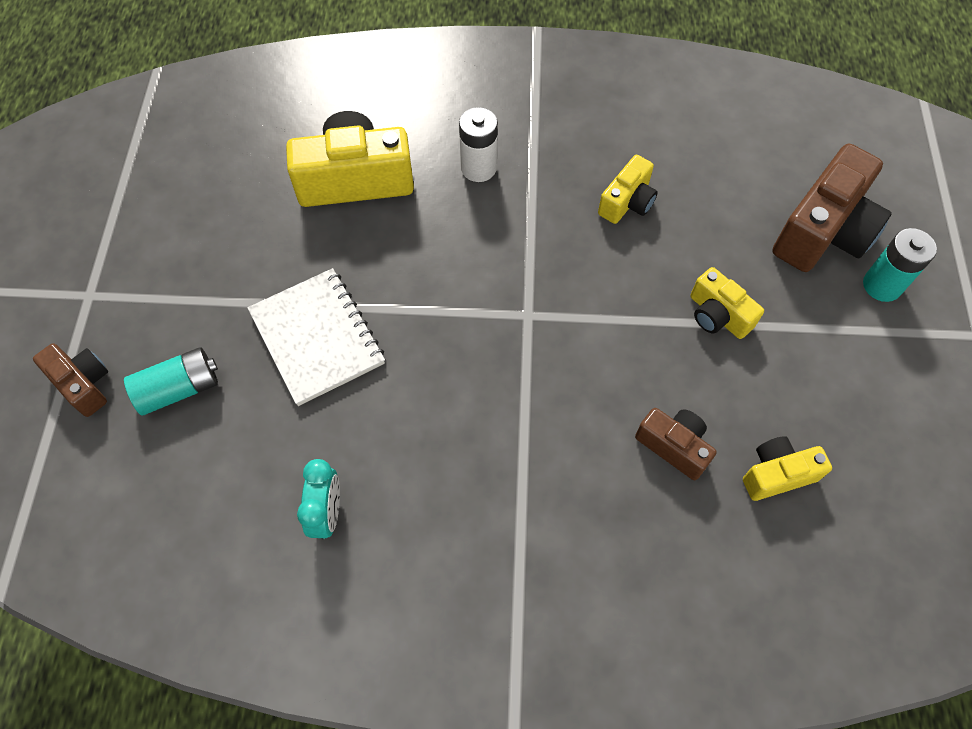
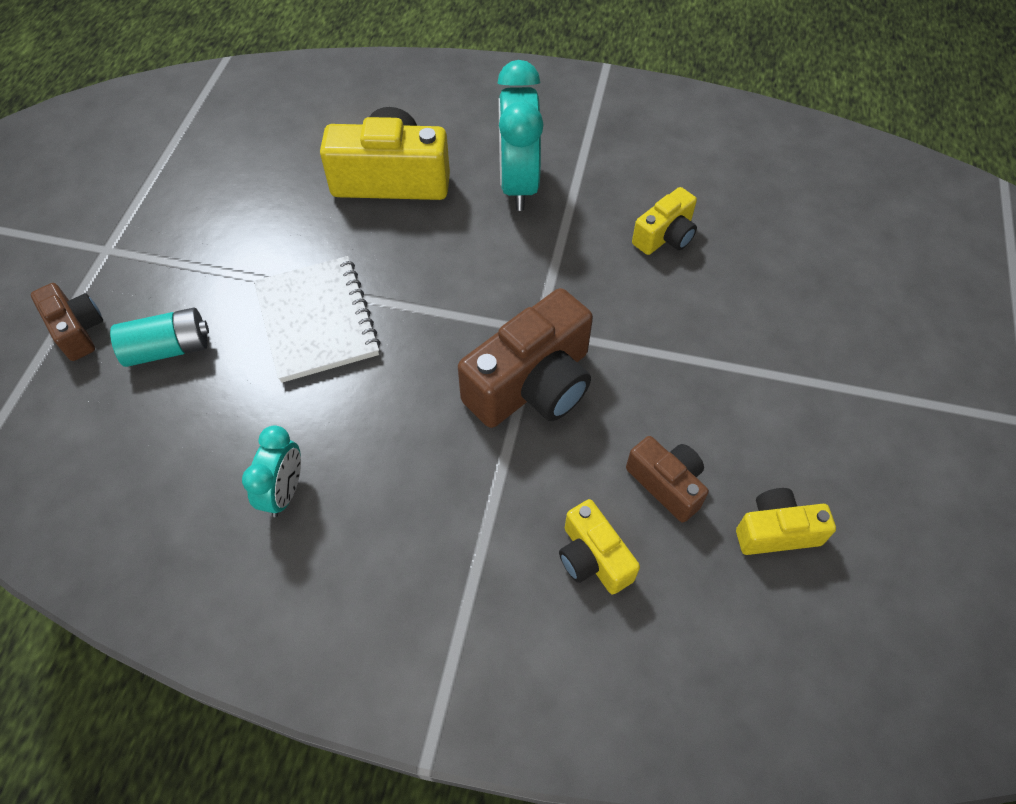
camera: 10 degrees right, 5 degrees down
white battery [459,107,498,182] -> turquoise clock [498,60,544,211]
yellow camera [690,267,764,339] -> yellow camera moved to [559,499,640,594]
brown camera [772,144,892,272] -> brown camera moved to [458,288,593,428]
turquoise battery [863,228,937,302] -> none

